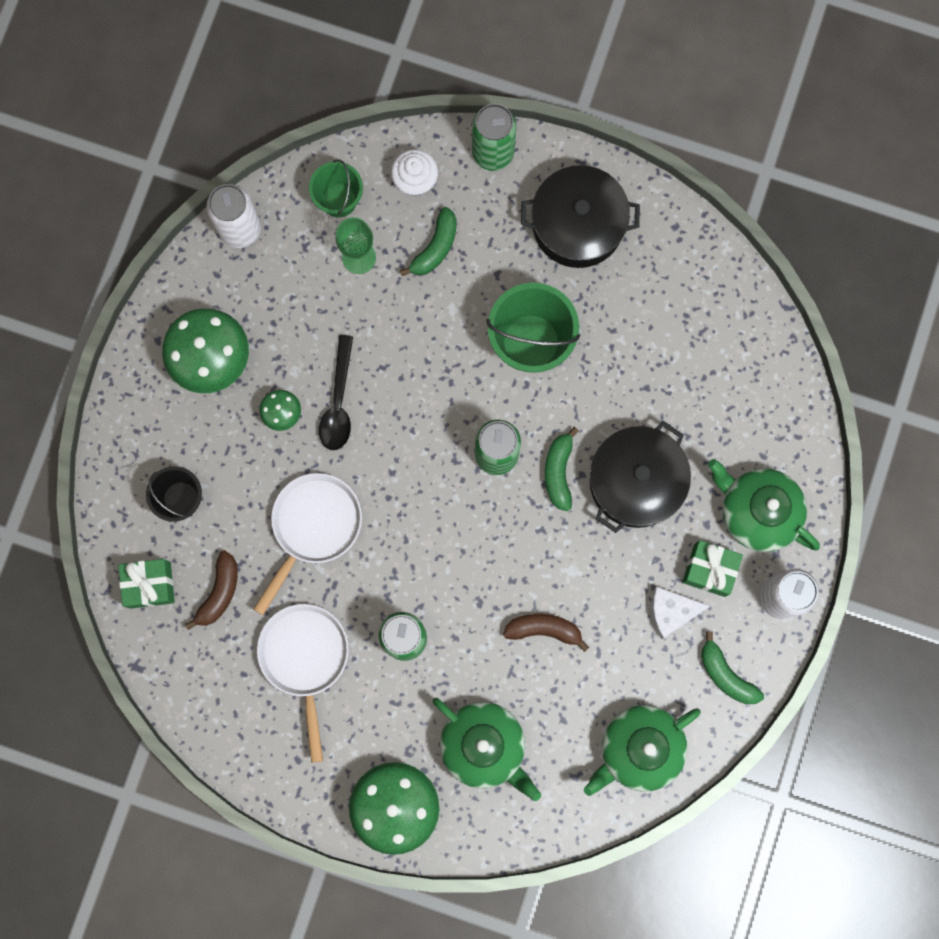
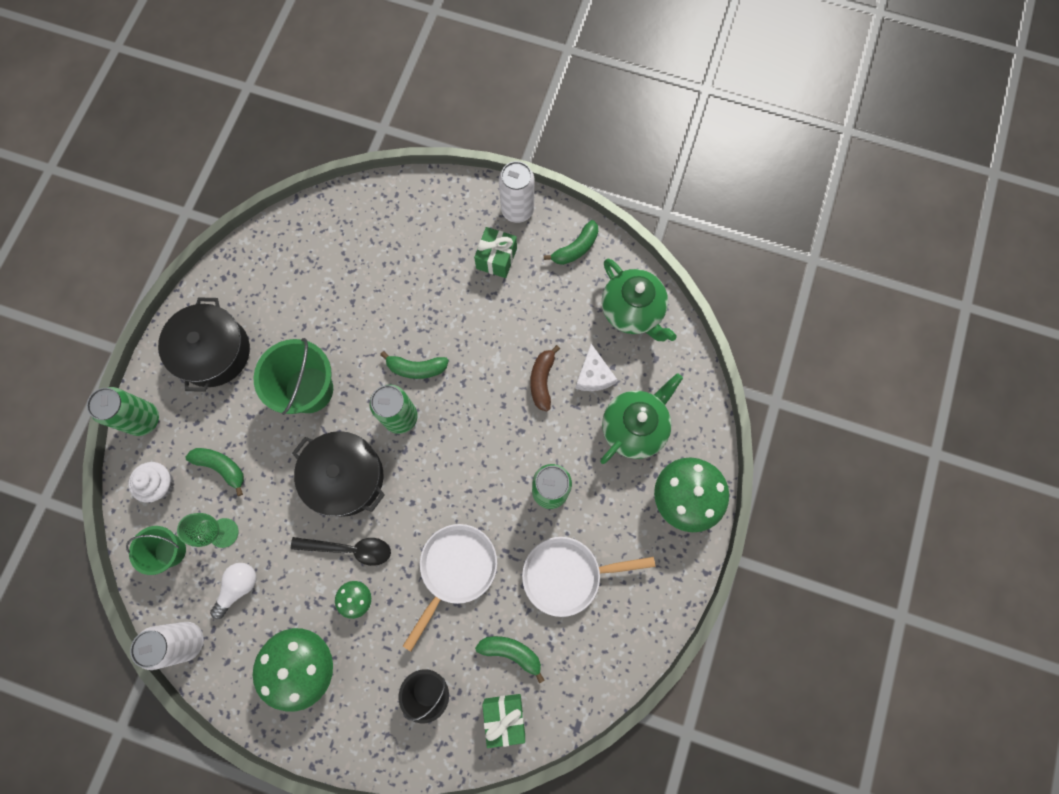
camera: 90 degrees left, 5 degrees down
brown banana [185,550,238,630] -> green banana [475,636,544,683]
white pan [253,473,362,615] -> white pan turned 90 degrees clockwise [403,524,497,651]
black pot [590,421,691,533] -> black pot moved to [292,431,385,517]
white cheese [651,587,710,639] -> white cheese moved to [575,344,617,391]
green teapot [708,459,820,552] -> none
none -> white light bulb [210,563,256,619]

